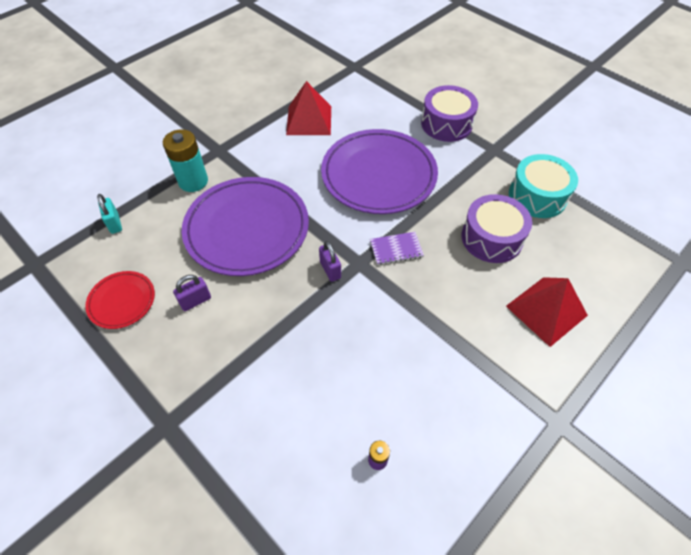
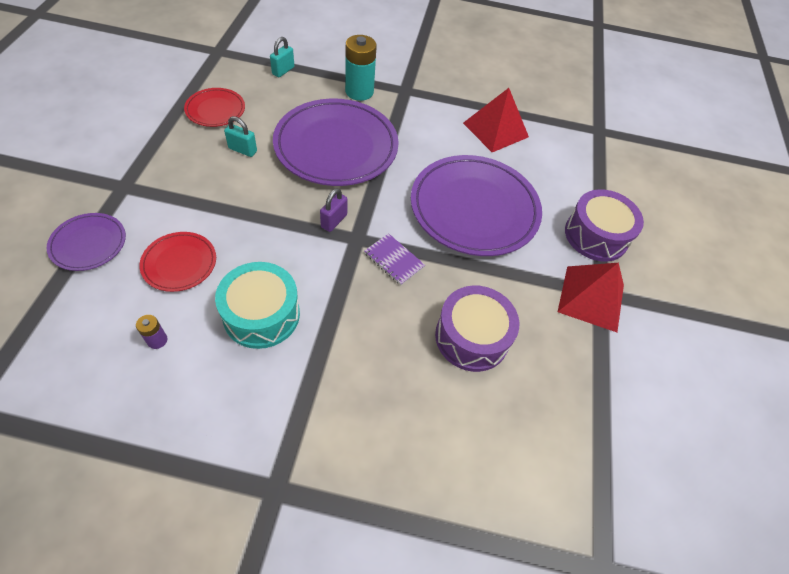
camera: 50 degrees right, 0 degrees up
purple padlock [173,275,211,311] -> turquoise padlock [224,116,257,157]
red pyramid [506,277,588,347] -> red pyramid moved to [558,263,624,332]
turquoise drum [509,154,578,218] -> turquoise drum moved to [215,262,300,349]
none -> purple plate [47,213,126,271]
none -> red plate [139,232,216,292]

